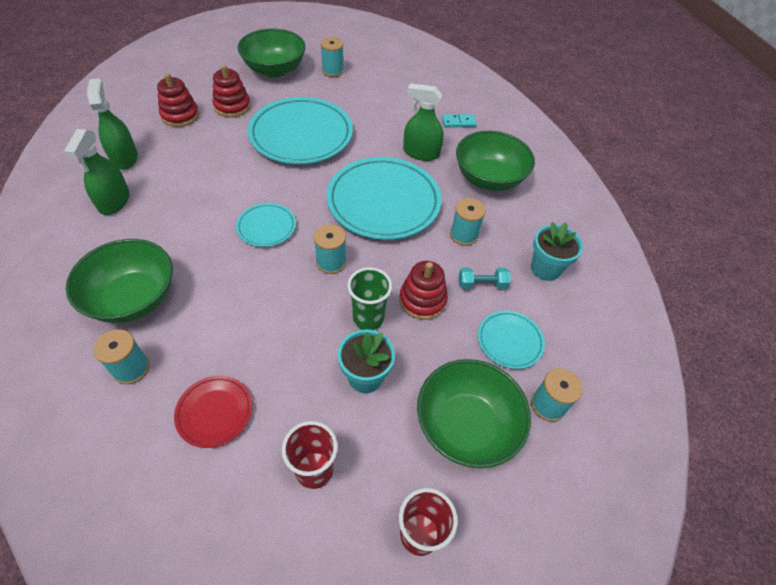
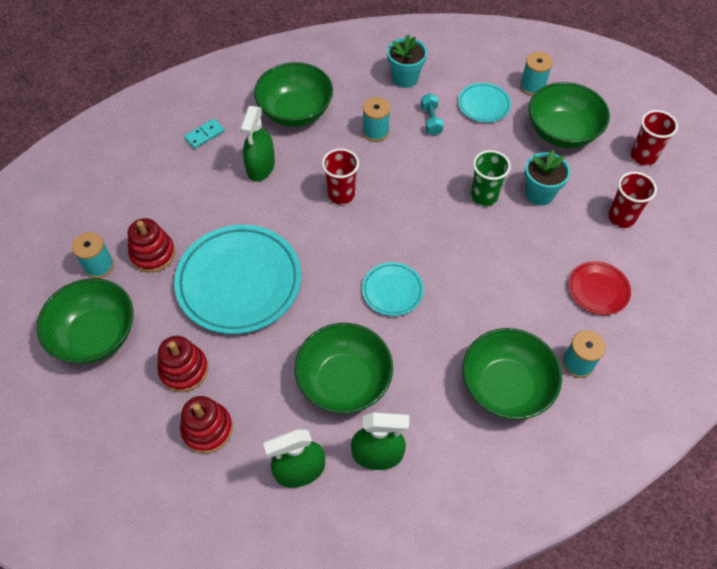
camera: 90 degrees left, 5 degrees up
turquoise spool [314,224,346,274] -> none
turquoise plate [327,157,442,240] -> red cup [322,148,359,205]
red stacking toy [399,261,448,320] -> red stacking toy moved to [128,218,175,273]
turquoise domino [442,114,477,127] -> turquoise domino turned 60 degrees clockwise [184,119,225,149]
none -> green bowl [295,323,393,414]

